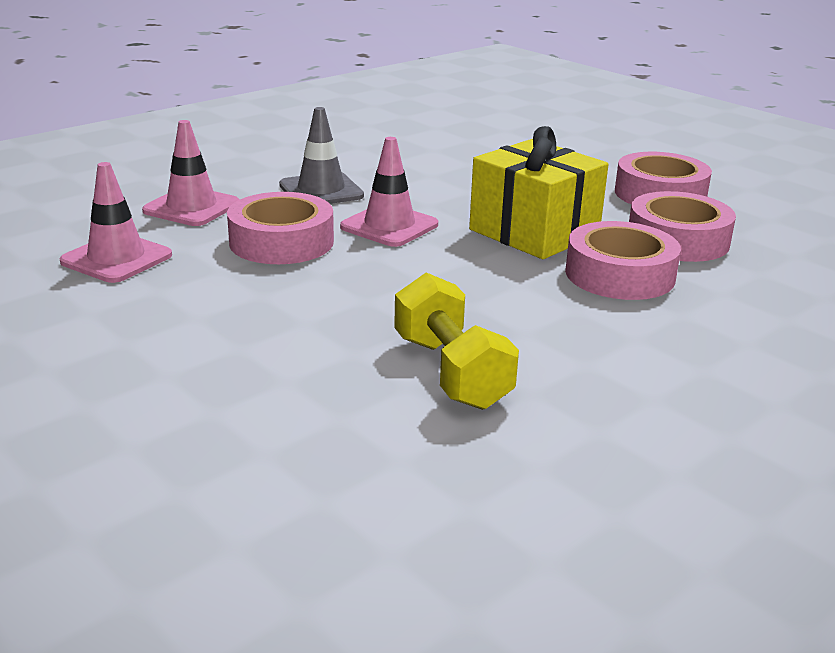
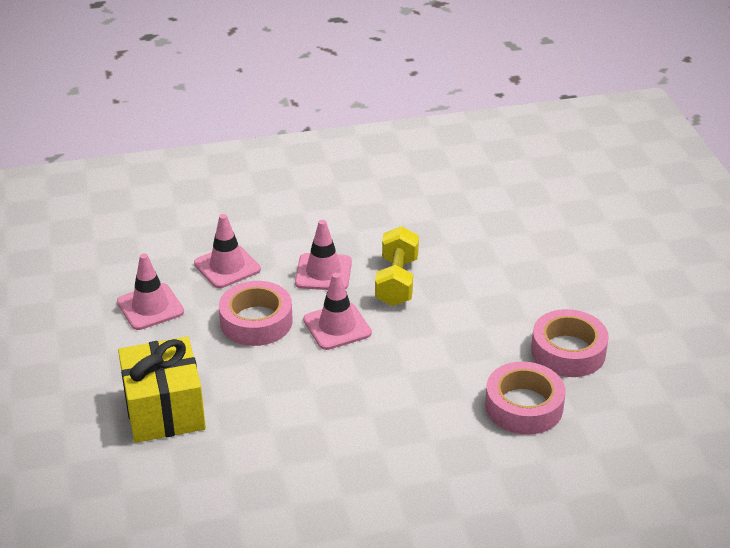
camera: 30 degrees right, 10 degrees up
grey traffic cone [279,107,364,204] -> pink traffic cone [295,220,352,290]
yellow dumbbell [394,272,519,410] -> yellow dumbbell moved to [375,226,419,306]
yellow gift [469,126,609,259] -> yellow gift moved to [118,336,206,443]
pink tape [565,221,681,300] -> none

